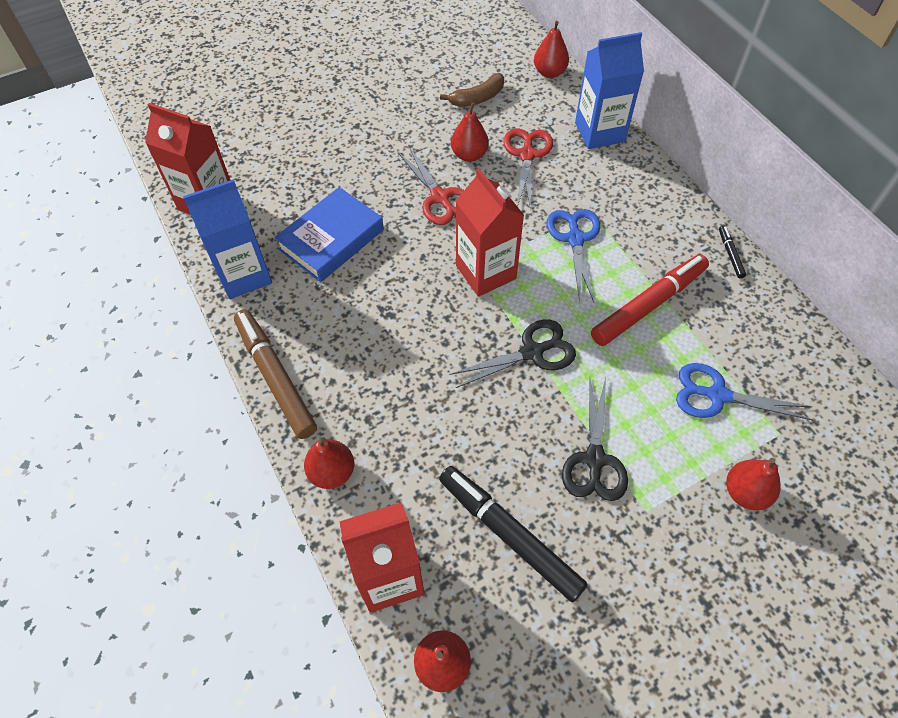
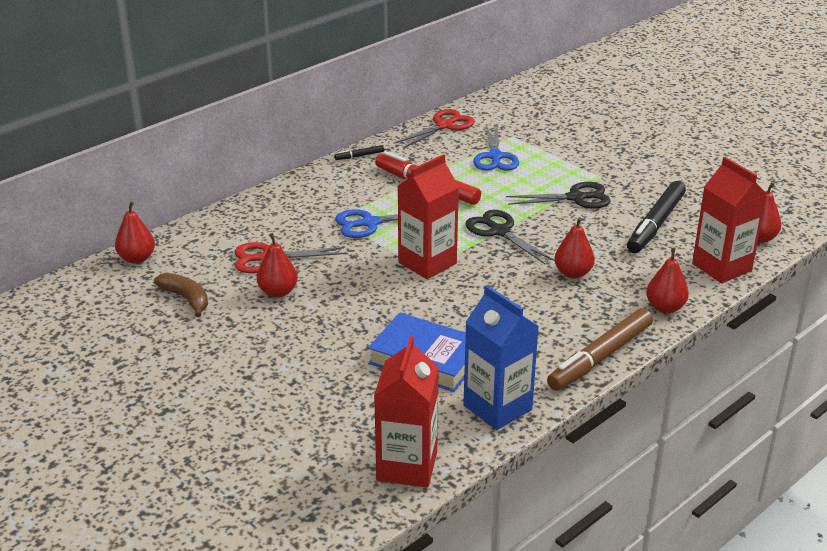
camera: 105 degrees left, 25 degrees down
red scissors [398,147,464,225] -> red scissors moved to [395,109,475,148]
blue carton [575,32,644,149] -> none
red pear [726,458,781,510] -> red pear moved to [554,217,595,279]

